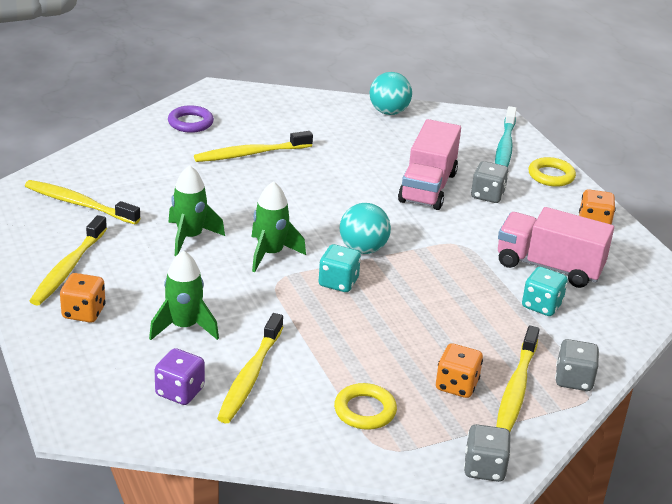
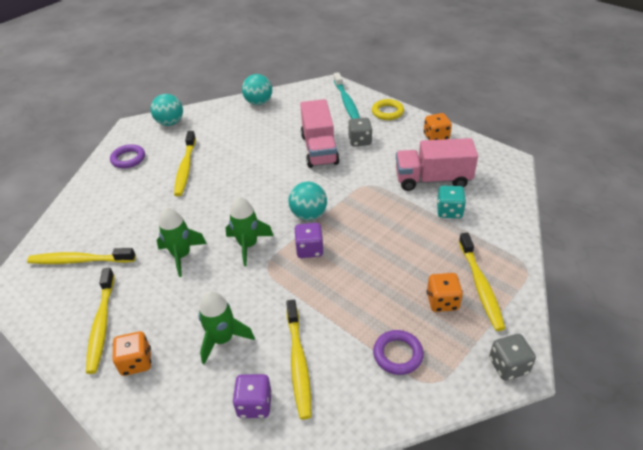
camera: 20 degrees left, 10 degrees up
yellow toothbrush [194,131,313,162] -> yellow toothbrush turned 45 degrees counterclockwise [174,131,196,196]
turquoise dice [319,244,361,292] -> purple dice [294,223,324,258]
yellow ring [334,383,397,430] -> purple ring [373,330,424,375]
grey dice [555,339,599,391] -> none
none -> turquoise ball [150,94,183,126]

